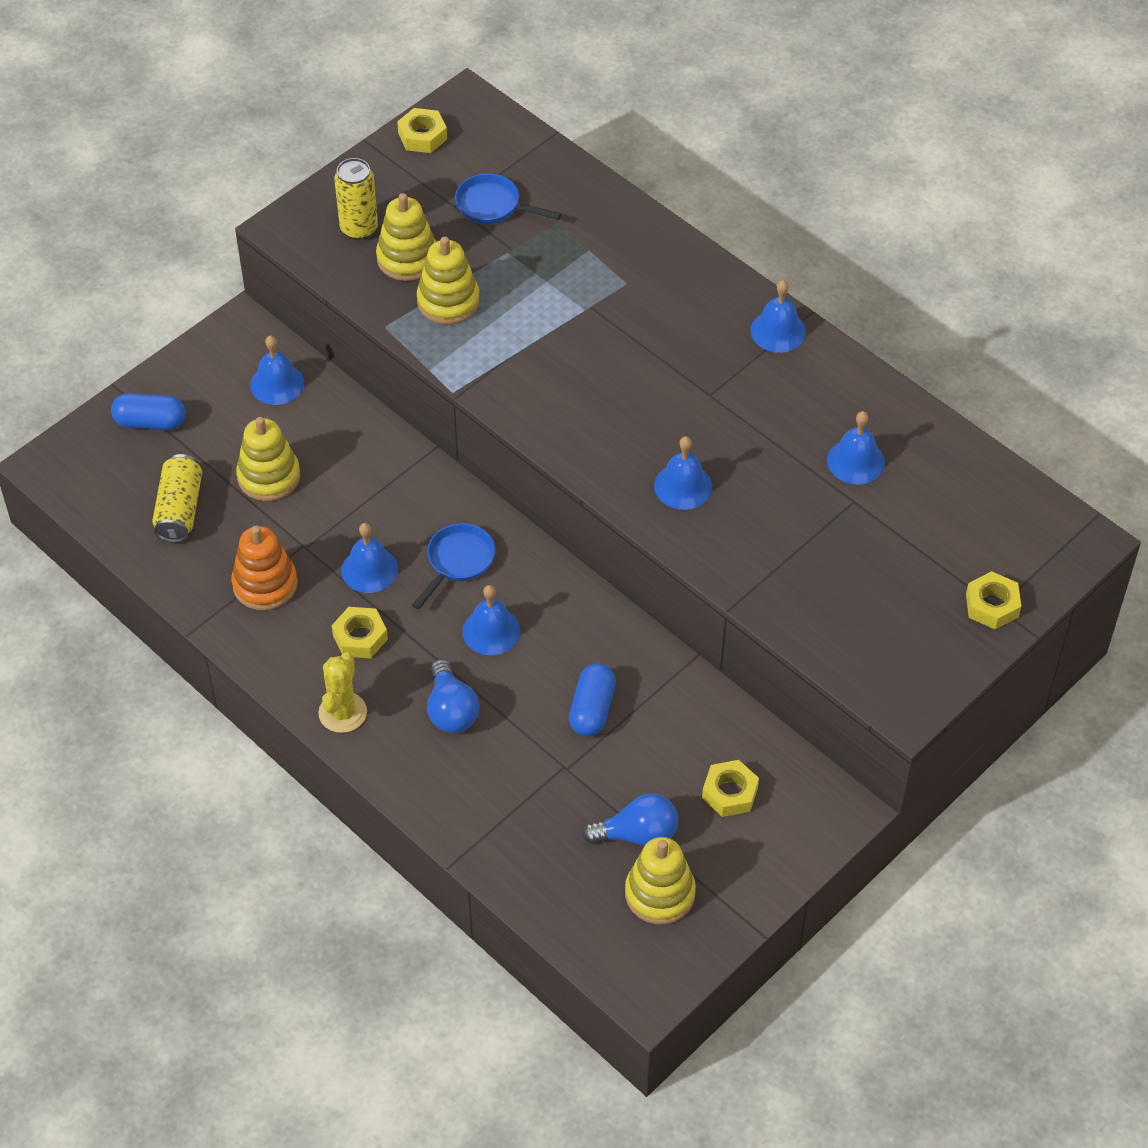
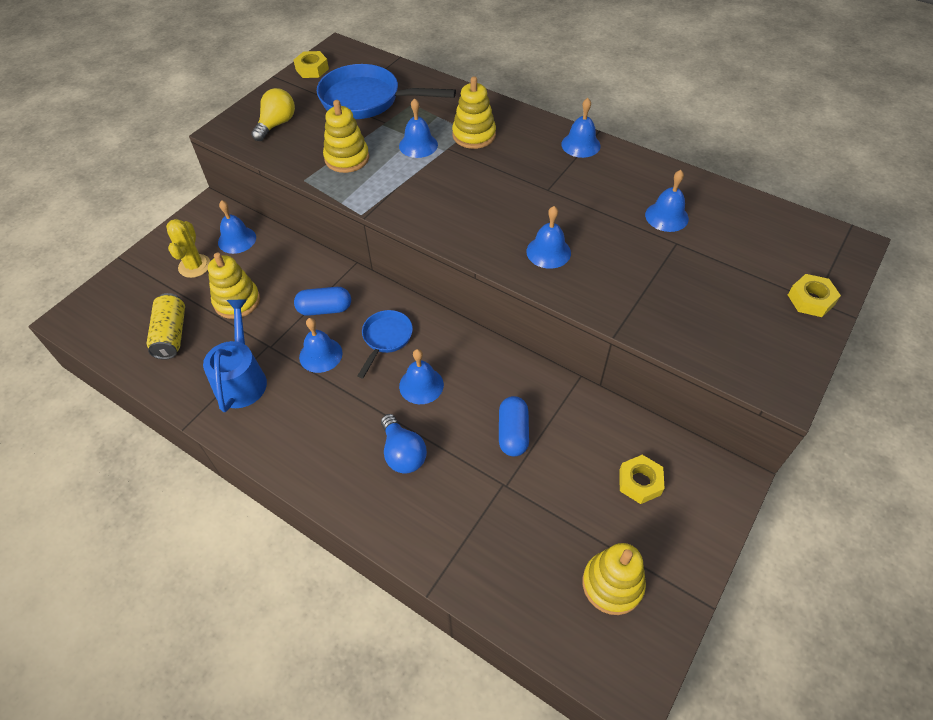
camera: 10 degrees left, 0 degrees up
blue capsule [111,393,186,430] -> blue capsule moved to [294,287,351,316]
orange stacking toy [231,526,298,610] -> blue watering can [203,300,267,412]
yellow cactus [318,652,367,733] -> yellow cactus moved to [166,219,210,278]
yellow nut [332,607,388,658] -> none
yellow can [334,158,378,240] -> yellow light bulb [251,88,295,141]
yellow stacking toy [376,193,436,281] -> yellow stacking toy moved to [452,76,496,149]
blue pan [455,173,561,224] -> blue pan [317,64,456,119], size x1.84
blue light bulb [582,793,678,846] -> none
none -> blue bell [399,98,438,158]

